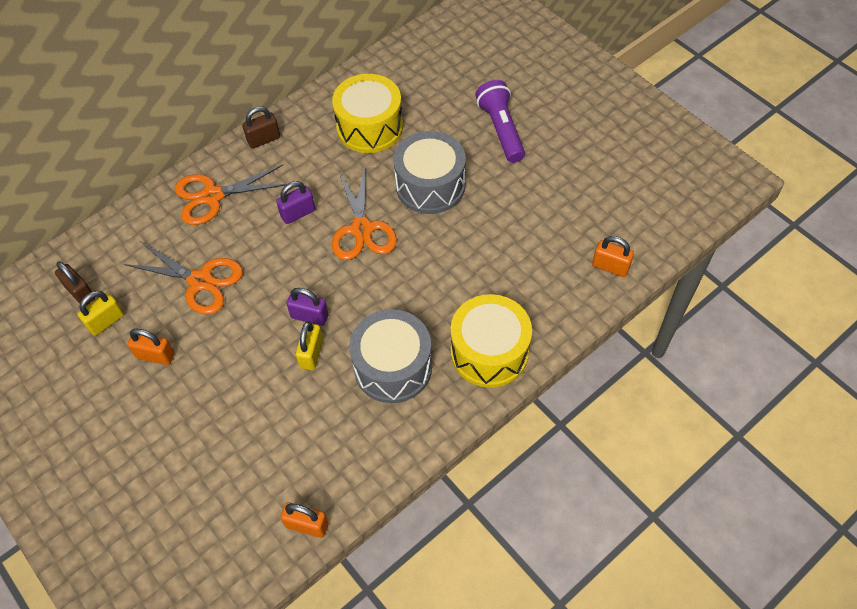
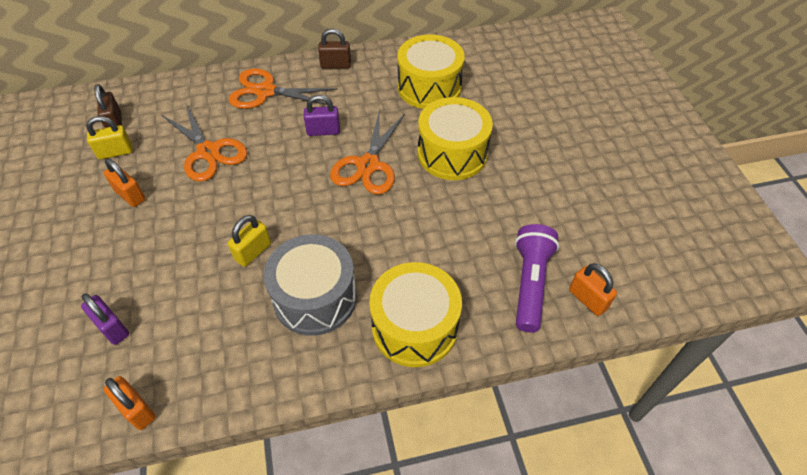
camera: 25 degrees right, 5 degrees down
purple padlock [286,288,329,326] -> purple padlock moved to [81,293,129,345]
grey drum [393,131,466,214] -> yellow drum [418,97,493,180]
purple flashlight [475,80,525,163] -> purple flashlight moved to [515,224,559,333]

